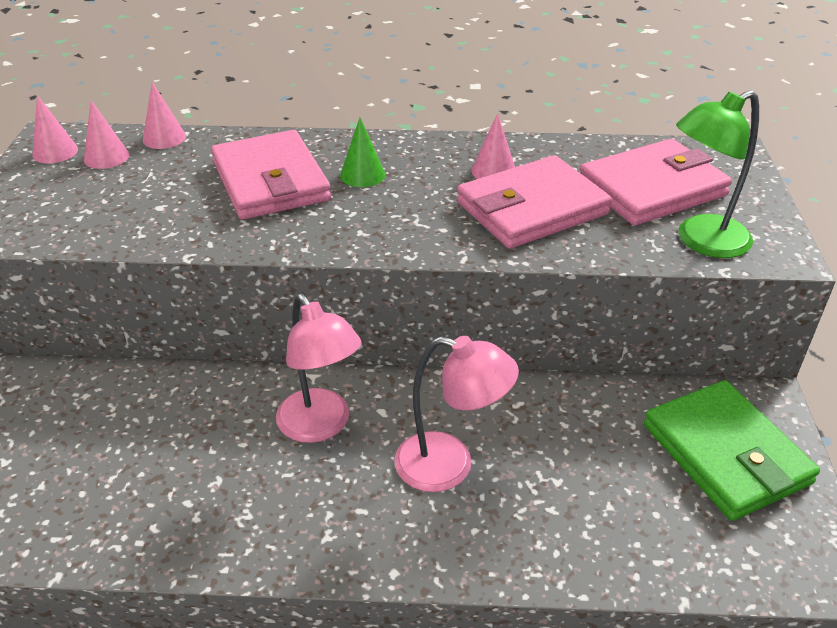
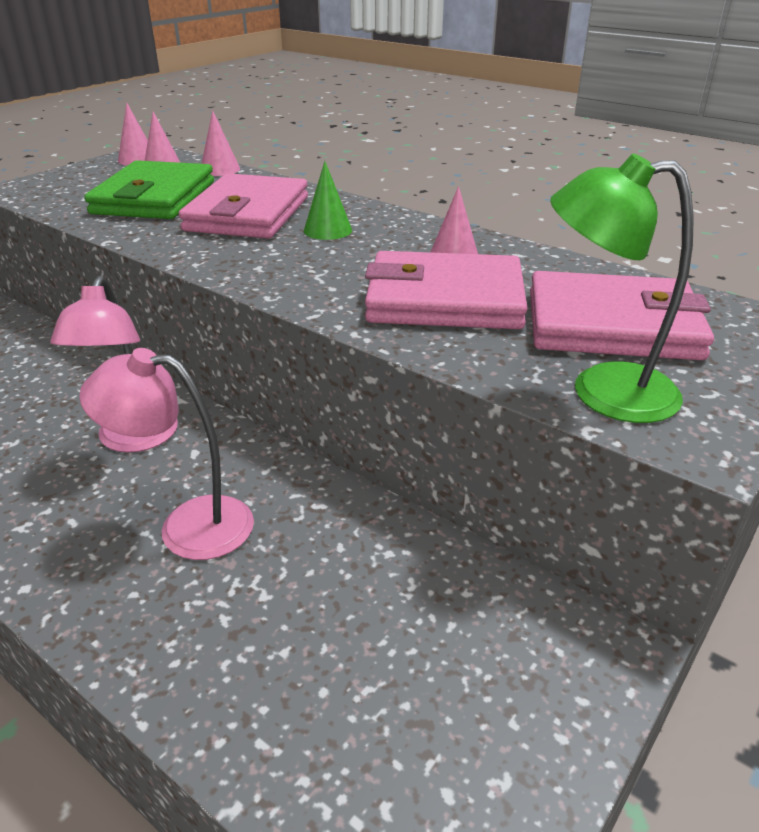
camera: 35 degrees right, 5 degrees down
pink lamp [394,336,519,492] -> pink lamp turned 135 degrees clockwise [79,348,254,560]
green wallet [644,380,820,521] -> green wallet moved to [84,160,214,219]

